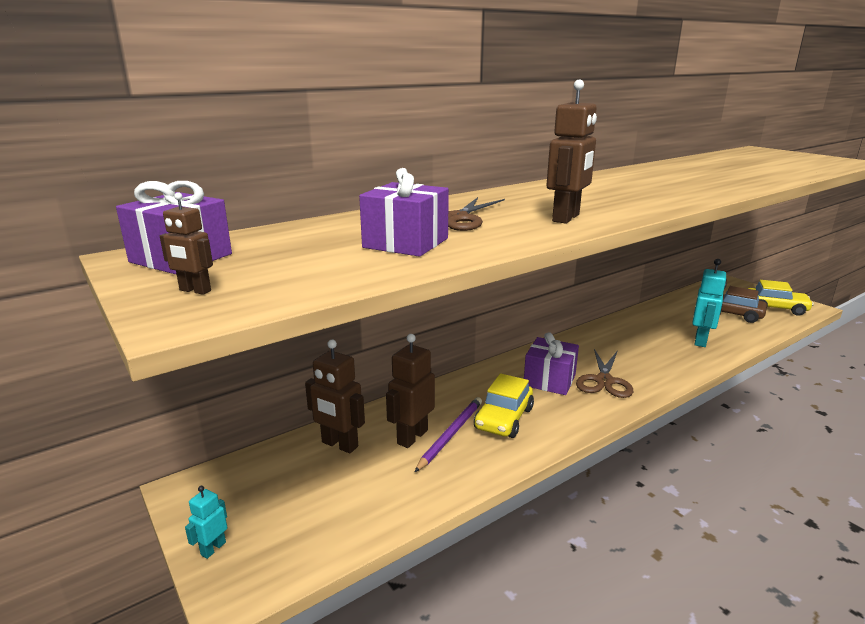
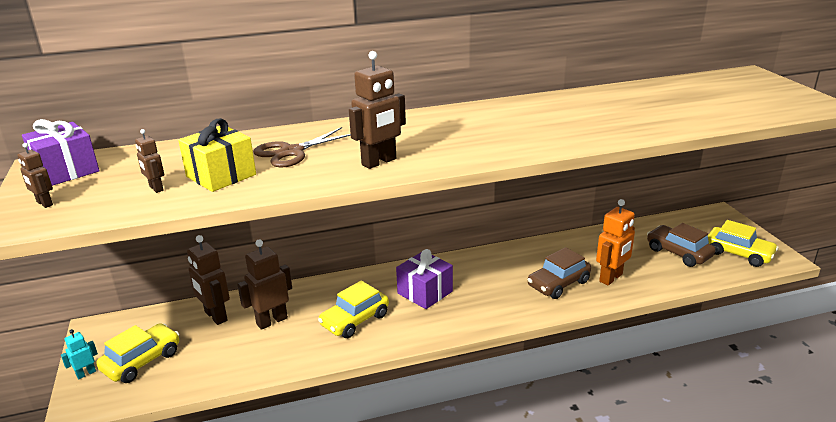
camera: 20 degrees right, 5 degrees up
purple gift [359,168,449,257] -> yellow gift [178,118,256,192]
purple pencil [415,397,482,472] -> none
brown scissors [576,349,633,398] -> none
turquoise robot [692,259,727,347] -> orange robot [596,199,635,285]
none -> yellow car [96,323,179,383]
none -> brown robot [135,129,164,193]
none -> brown car [527,247,591,299]

